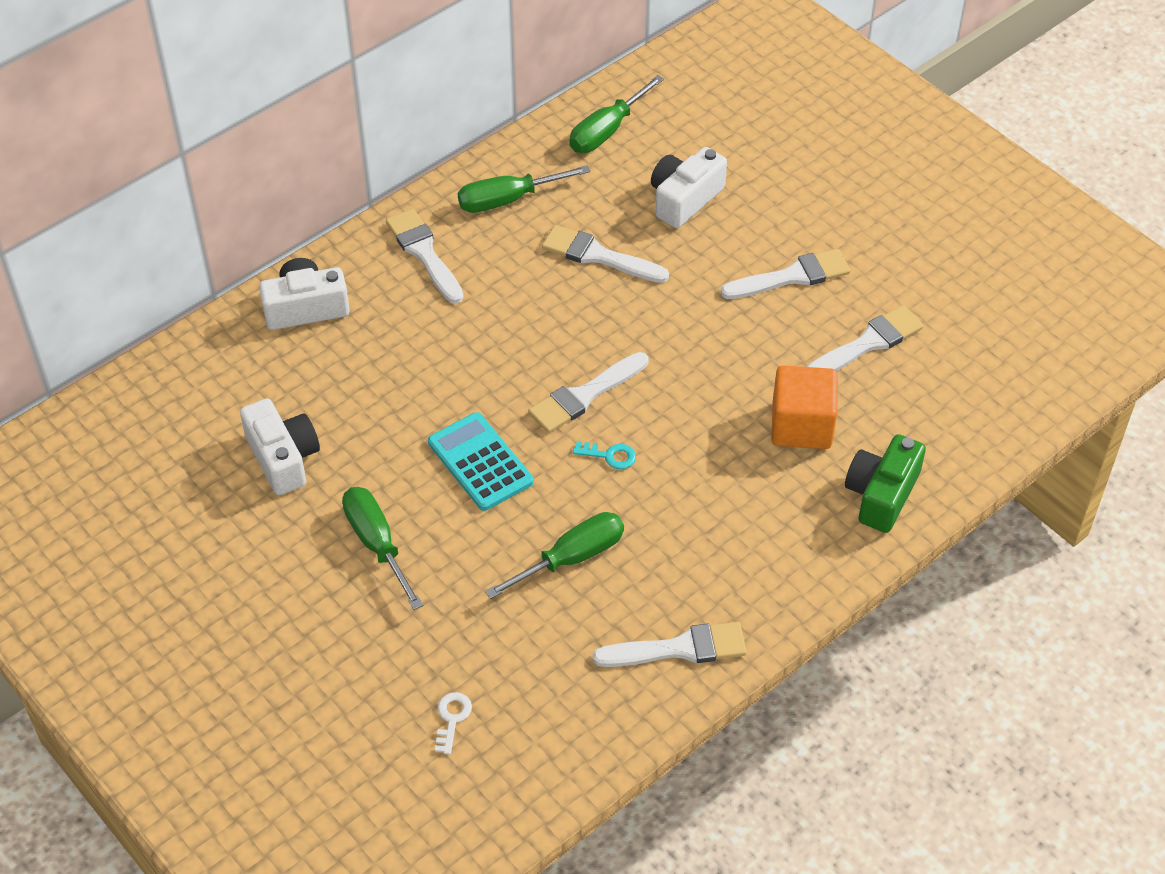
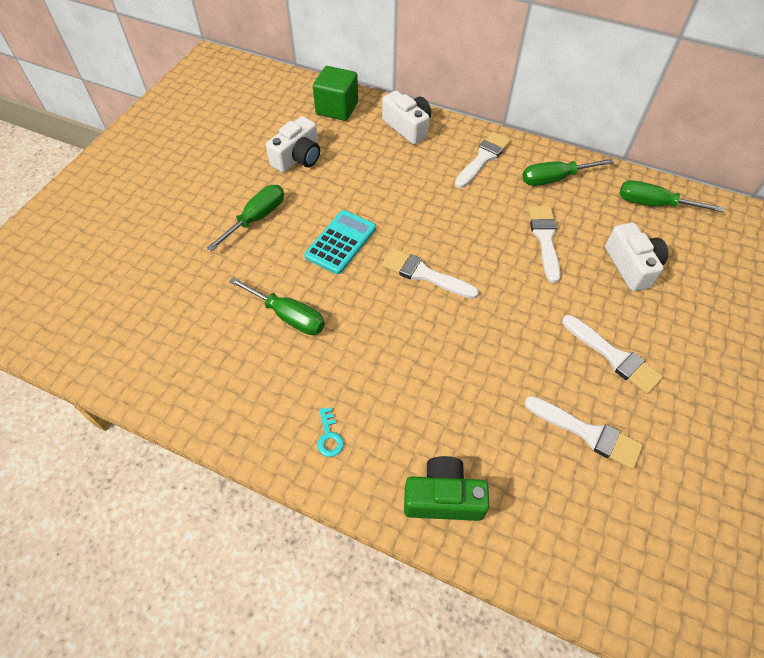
camera: 65 degrees right, 5 degrees up
white key [435,692,472,755] -> none
green screwdriver [458,165,590,213] -> green screwdriver turned 60 degrees counterclockwise [522,159,614,186]
turquoise key [573,441,636,469] -> turquoise key moved to [317,407,344,457]
white brush [593,622,747,667] -> none
white camera [651,147,727,228] -> white camera turned 60 degrees clockwise [605,223,668,291]
orange cube [771,365,838,449] -> none
none -> green cube [313,66,358,121]

